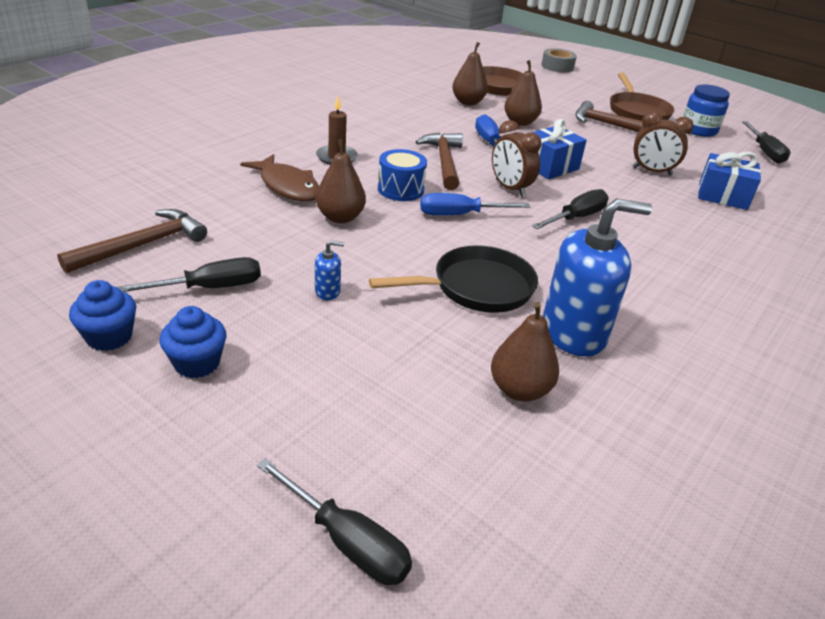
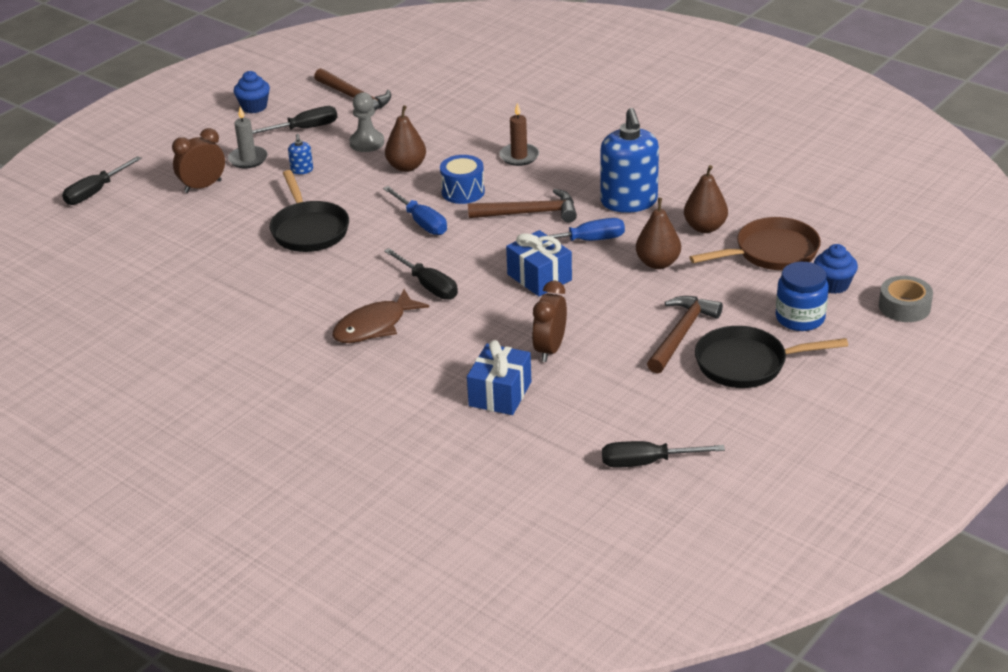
camera: 95 degrees right, 0 degrees up
black screwdriver [117,257,261,292] -> black screwdriver turned 90 degrees counterclockwise [252,106,338,134]
blue cupcake [159,306,227,378] -> blue cupcake moved to [814,244,858,294]
brown fish [240,154,319,201] -> brown fish moved to [332,289,429,343]
blue screwdriver [420,193,530,215] -> blue screwdriver turned 150 degrees clockwise [383,186,447,235]
brown pear [491,302,559,401] -> none
brown clock [492,120,541,197] -> brown clock moved to [172,128,225,193]
blue soap dispenser [543,198,652,357] -> blue soap dispenser moved to [600,108,659,213]
brown pan [610,73,674,121] -> black pan [695,326,848,388]
blue jar [683,84,730,137] -> blue jar moved to [776,262,829,331]
none -> grey candle [228,107,268,168]
none -> grey pawn [349,92,384,152]

